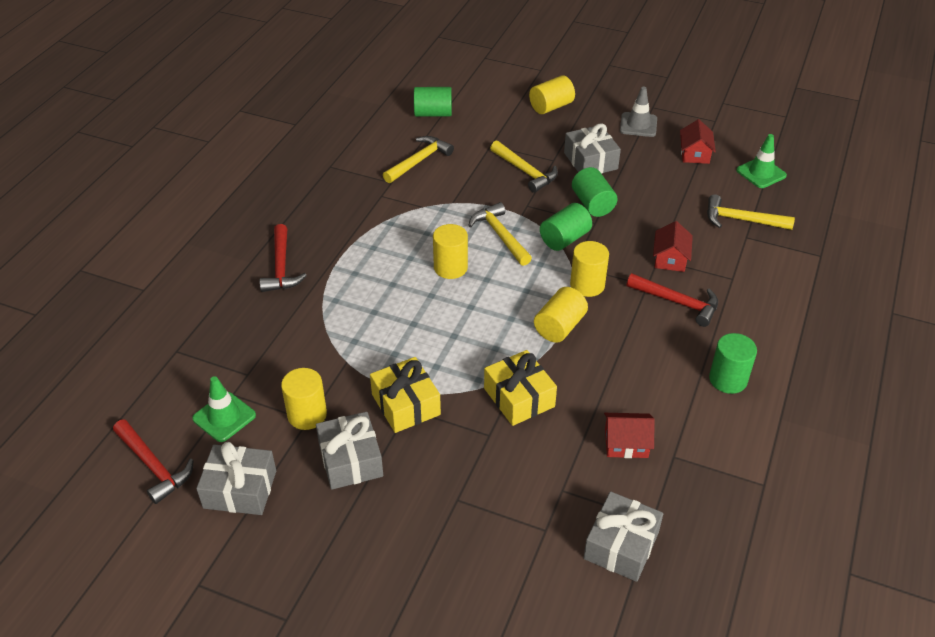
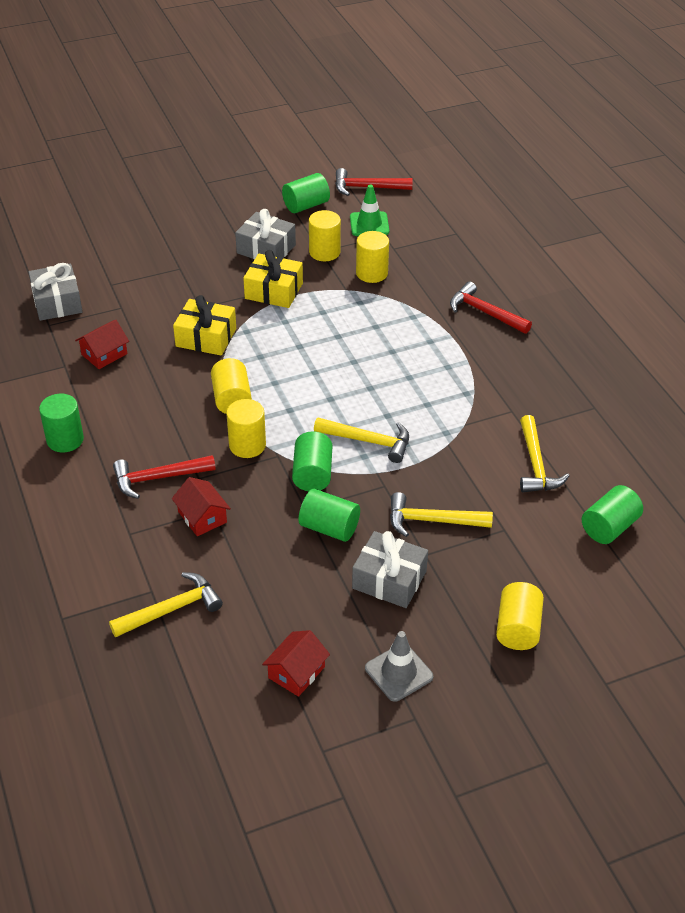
camera: 135 degrees right, 0 degrees up
grey gift [196,442,276,515] -> green cylinder [282,173,330,213]
yellow cylinder [433,224,468,279] -> yellow cylinder moved to [356,231,389,283]
red house [680,119,716,164] -> red house turned 75 degrees clockwise [262,630,330,697]
green traffic cone [736,134,787,188] -> none

